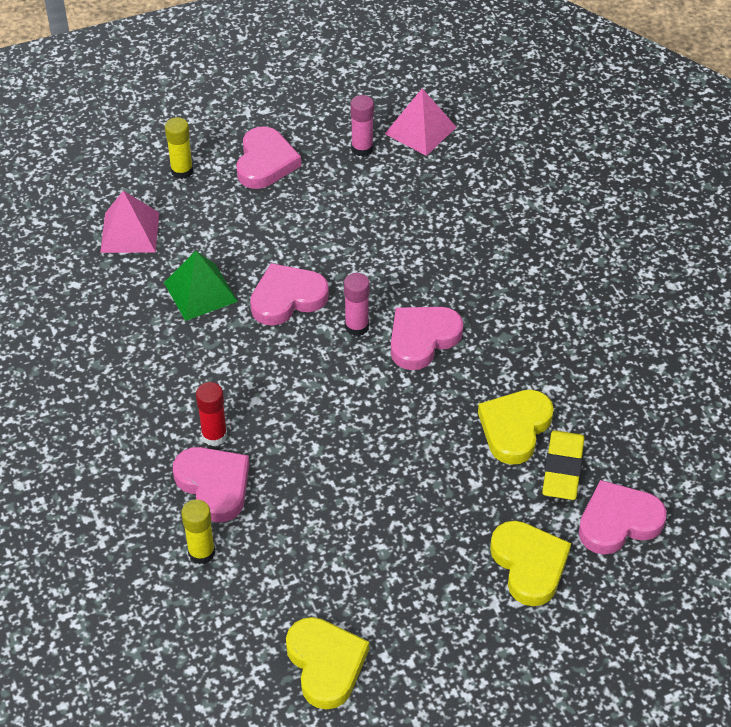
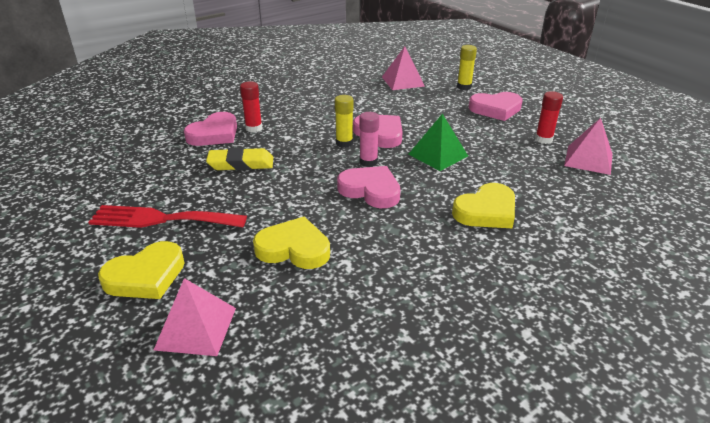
camera: 75 degrees right, 15 degrees down
green pyramid [164,251,238,321] -> green pyramid moved to [408,114,468,171]
yellow glue stick [181,499,215,564] -> yellow glue stick moved to [335,95,353,148]
yellow heart [286,617,369,709] -> yellow heart moved to [452,183,515,228]
pink glue stick [351,95,374,157] -> red glue stick [535,91,563,144]
yellow eraser [542,430,585,500] -> yellow eraser moved to [206,148,273,170]
pink heart [579,480,667,555] -> pink pyramid [154,278,236,356]
none -> red fork [88,205,247,228]

